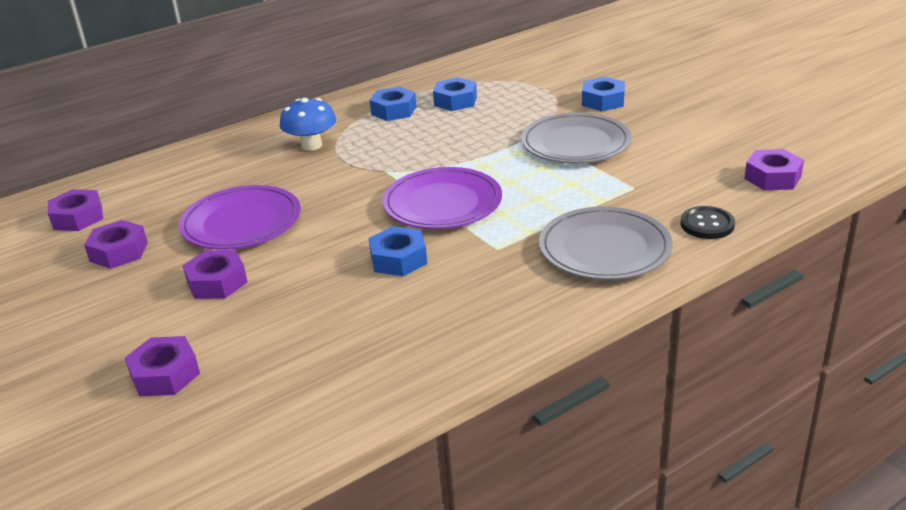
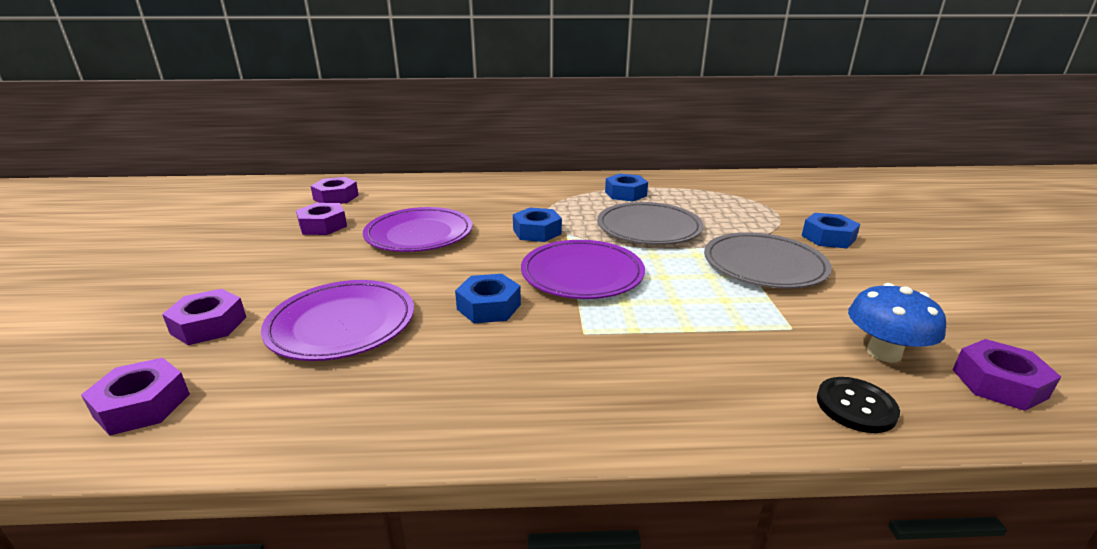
camera: 30 degrees right, 5 degrees down
purple nut [183,250,247,299] -> purple nut moved to [81,358,190,436]
blue mushroom [280,98,336,151] -> blue mushroom moved to [848,283,946,363]
blue nut [433,77,477,111] -> blue nut moved to [513,208,562,242]
grey plate [539,206,673,280] -> grey plate moved to [597,202,704,245]
none -> purple plate [261,280,414,361]

